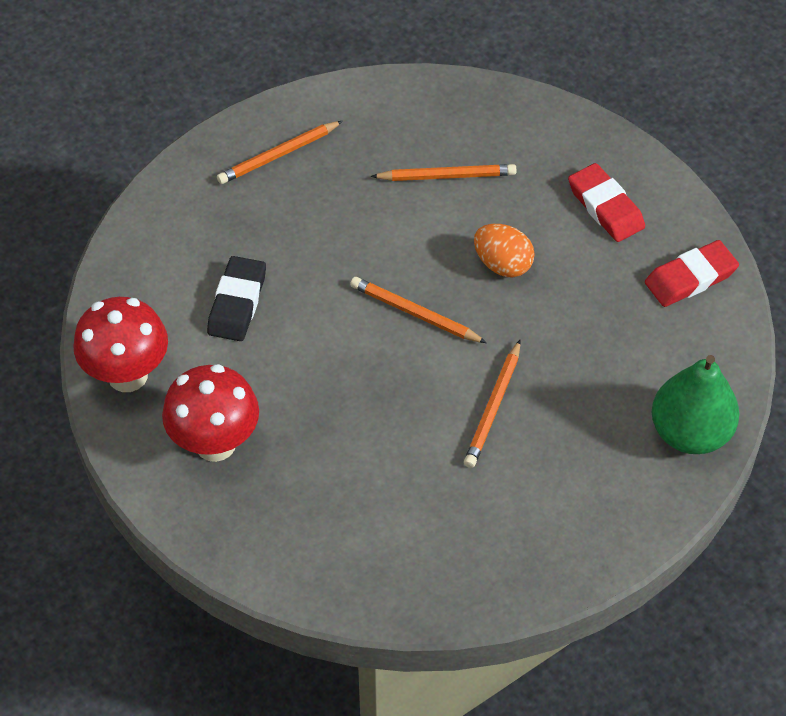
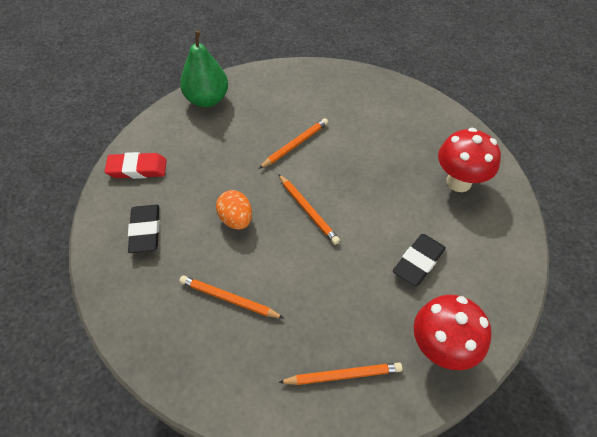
camera: 155 degrees left, 0 degrees up
red mushroom [73,297,168,392] -> red mushroom moved to [414,295,491,370]
red eraser [568,163,645,242] -> black eraser [128,204,160,253]

